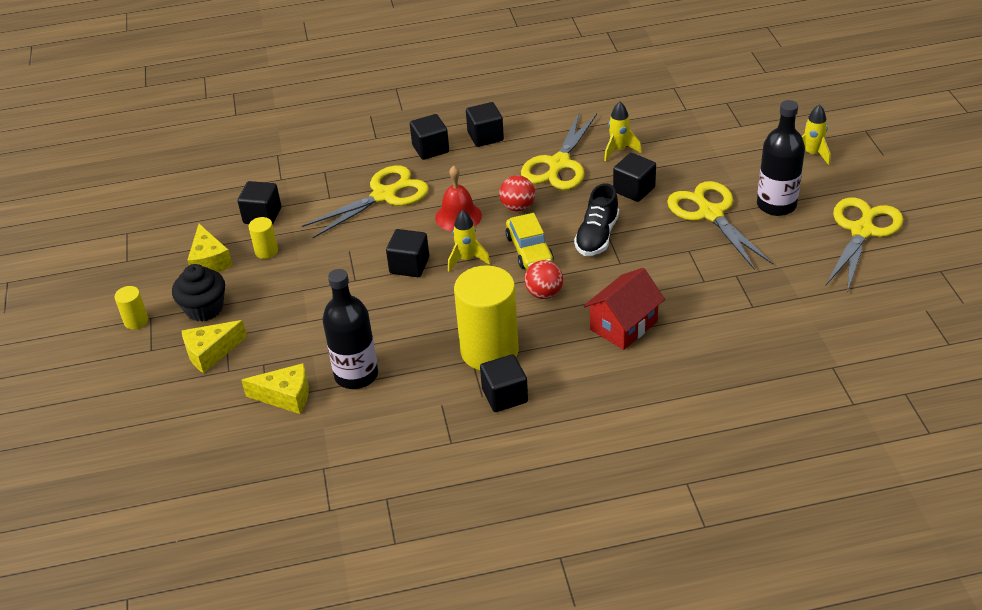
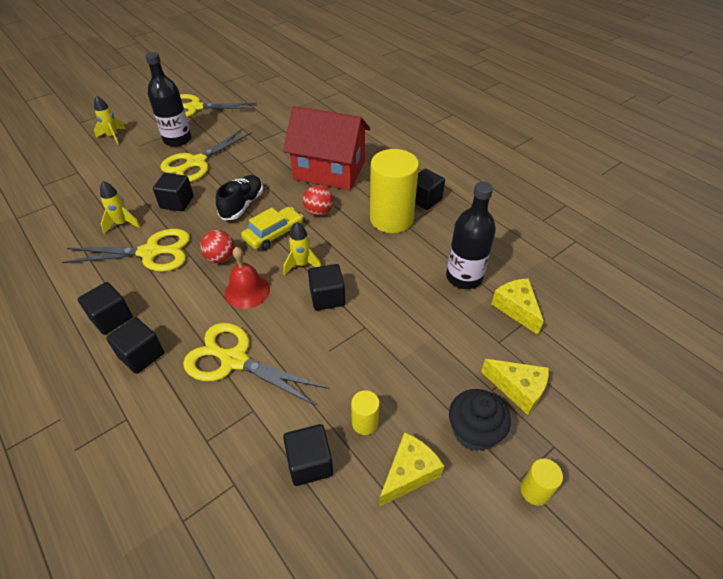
camera: 120 degrees left, 5 degrees up
black shoe [574,183,619,256] -> black shoe turned 60 degrees counterclockwise [216,175,263,220]
red house [584,268,665,350] -> red house [283,106,370,190], size x1.62

